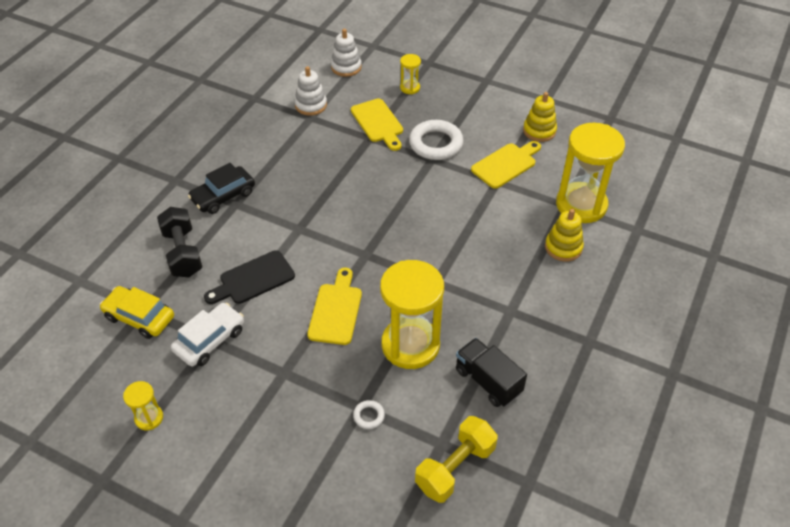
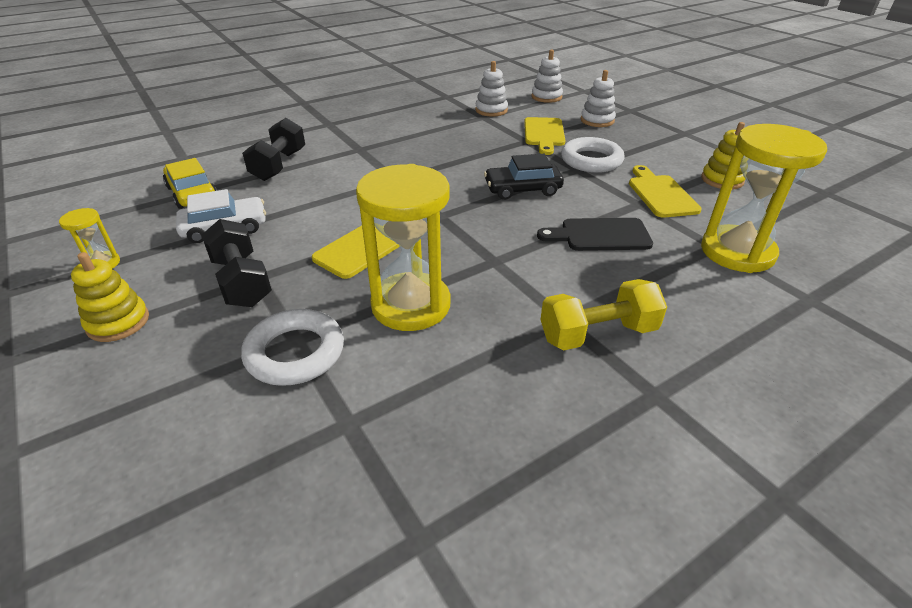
camera: 30 degrees right, 10 degrees down
black car [188,163,255,214] -> black car moved to [484,154,564,200]
black cutting board [204,250,295,304] -> black cutting board moved to [537,218,653,251]
white ring [353,400,385,429] -> white ring [241,309,344,386], size x2.24
yellow hourglass [400,54,421,94] -> white stacking toy [581,70,616,127]
yellow dumbbell [415,416,498,503] -> yellow dumbbell moved to [540,279,667,350]
black truck [456,338,527,407] -> none
yellow cutting board [471,141,541,189] -> yellow cutting board turned 90 degrees counterclockwise [629,165,702,218]
yellow stacking toy [545,209,584,262] -> yellow stacking toy moved to [71,252,149,342]
none -> black dumbbell [202,219,272,307]

